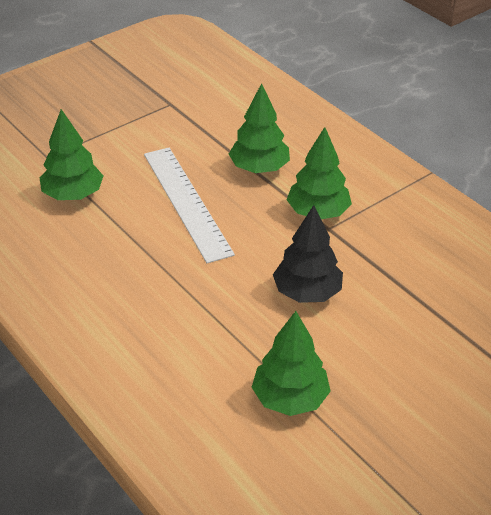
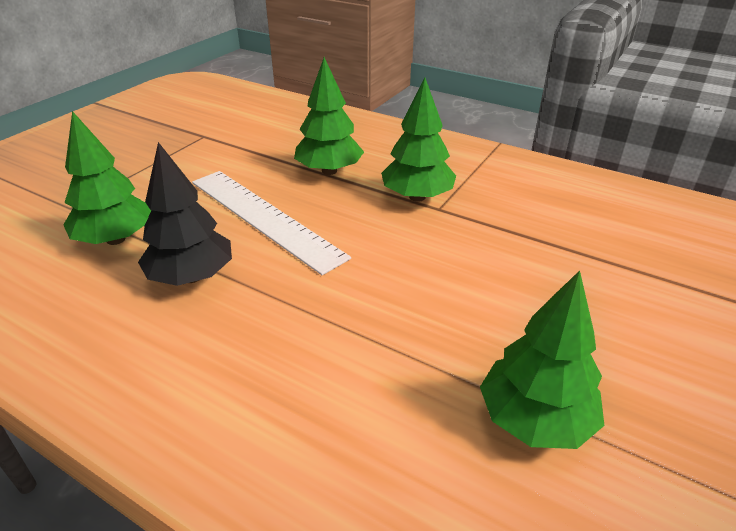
camera: 20 degrees left, 5 degrees down
black tree [273,205,343,303] -> black tree moved to [138,142,232,286]

